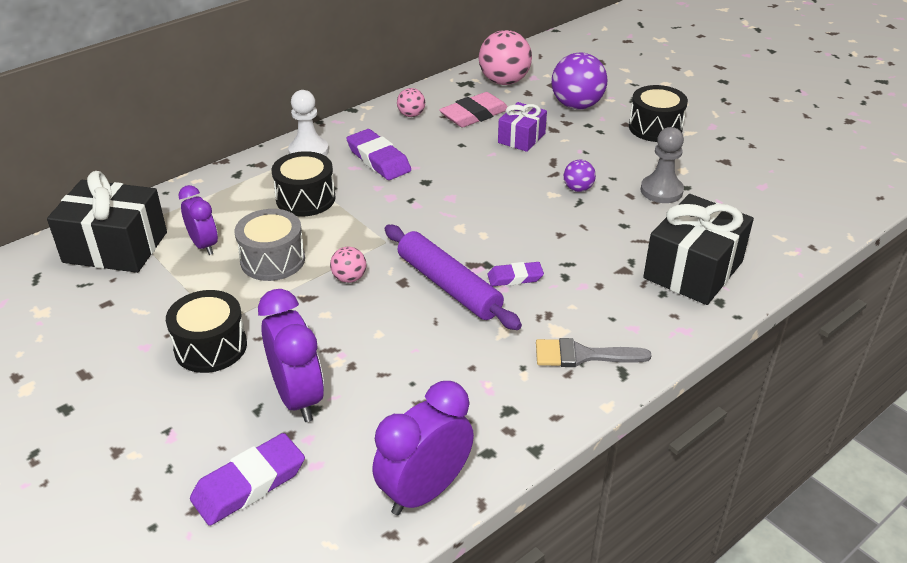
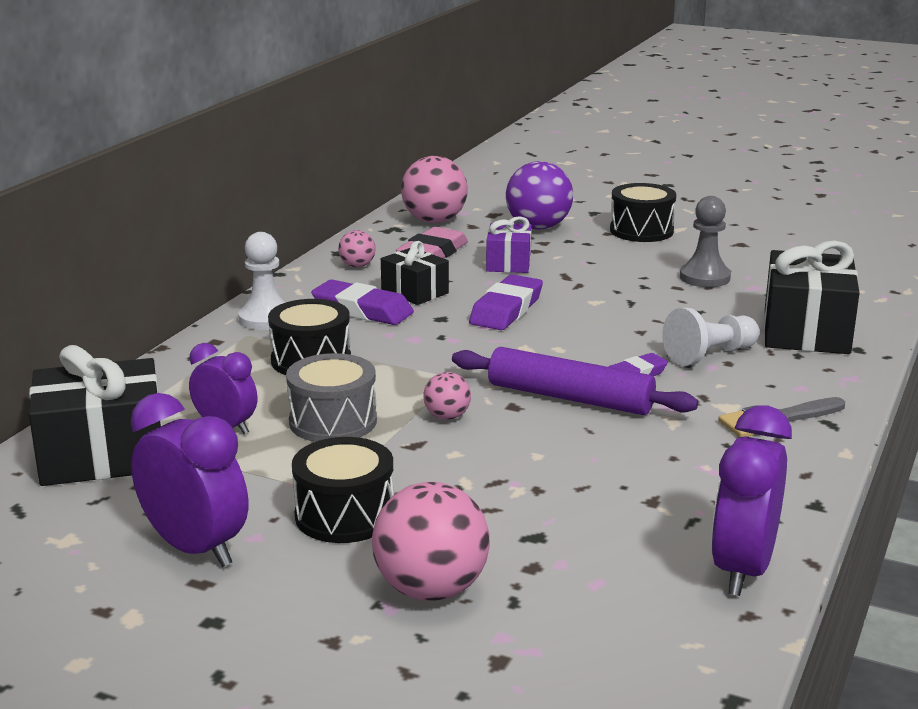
camera: 25 degrees left, 15 degrees down
purple eraser [190,433,305,526] -> purple eraser moved to [469,274,543,330]
purple clock [258,289,324,422] -> purple clock moved to [131,393,248,567]
purple ball [564,160,596,192] -> none
none -> pink ball [372,482,490,601]
none -> black gift [381,241,449,305]
none -> white pawn [662,308,760,366]

